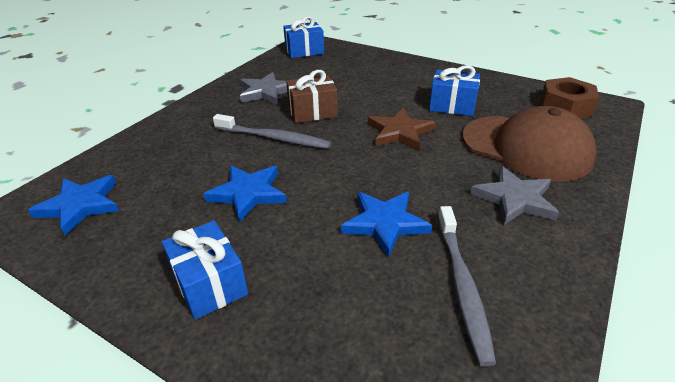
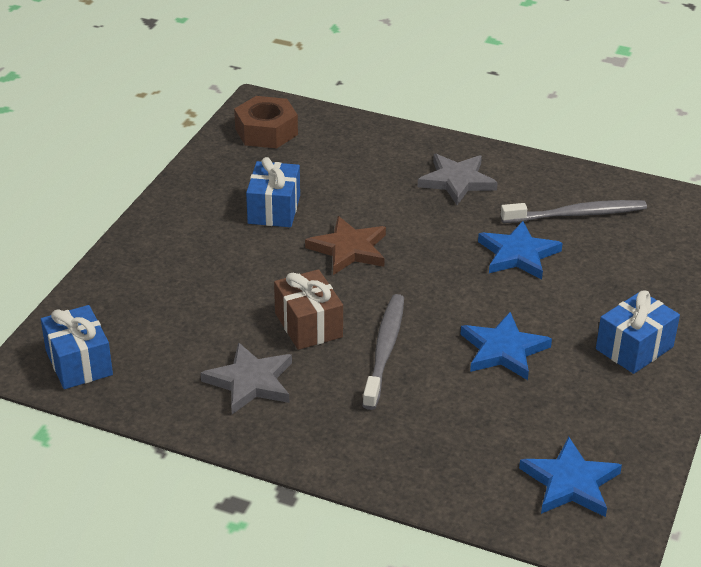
camera: 100 degrees left, 0 degrees up
brown cap [462,106,597,182] -> none

